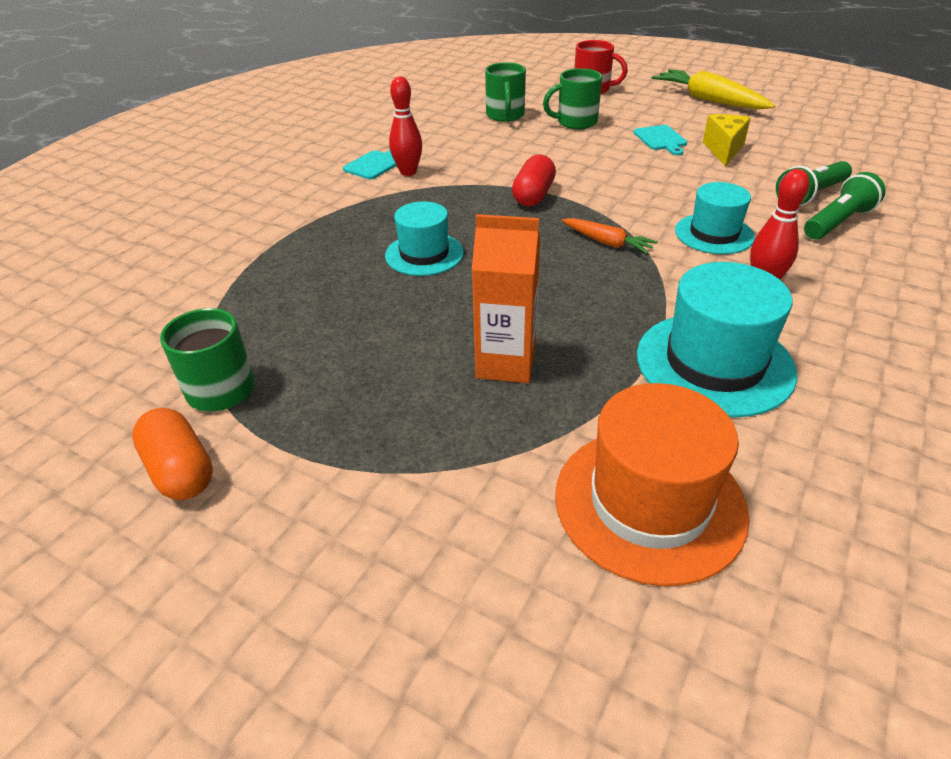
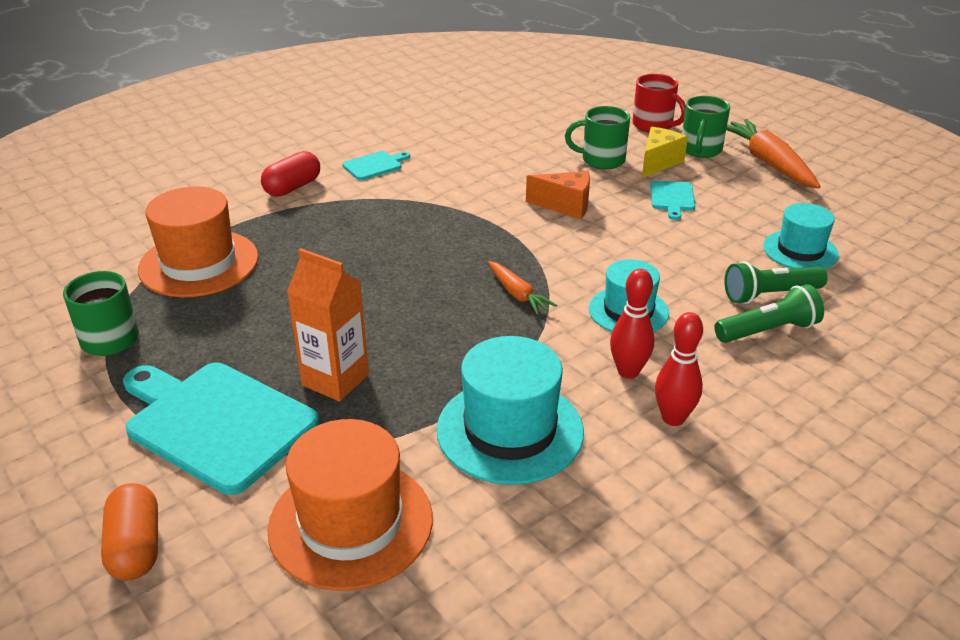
camera: 20 degrees right, 5 degrees down
orange capsule [132,408,213,500] -> orange capsule moved to [101,483,158,581]
turquoise hat [385,201,464,276] -> turquoise hat moved to [763,203,839,269]
red bowling pin [389,76,422,176] -> red bowling pin moved to [655,312,703,426]
green mug [485,62,526,122] -> green mug moved to [682,96,730,158]
red capsule [512,155,556,206] -> red capsule moved to [261,151,320,197]
yellow carrot [652,69,775,110] -> orange carrot [726,119,821,189]
yellow cheese [703,114,751,167] -> yellow cheese moved to [642,127,688,178]
none -> turquoise cutting board [123,363,319,495]
none -> orange hat [138,186,259,297]
none -> orange cheese [526,171,590,219]

